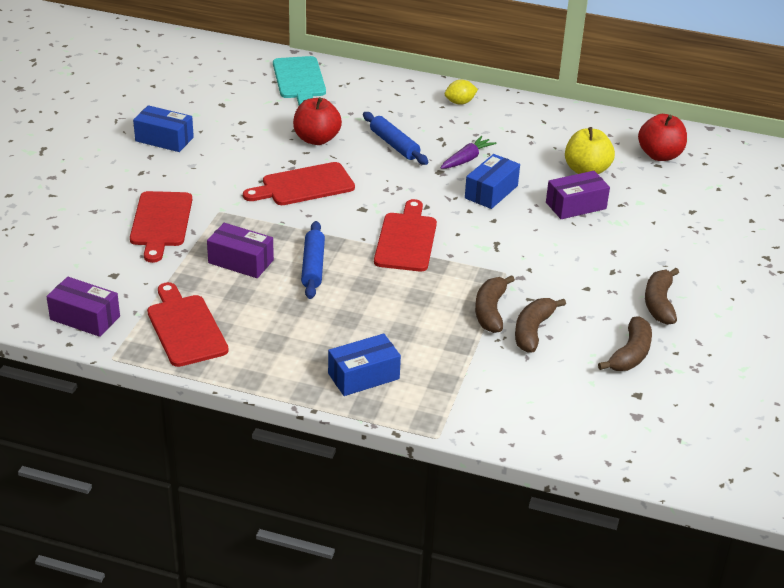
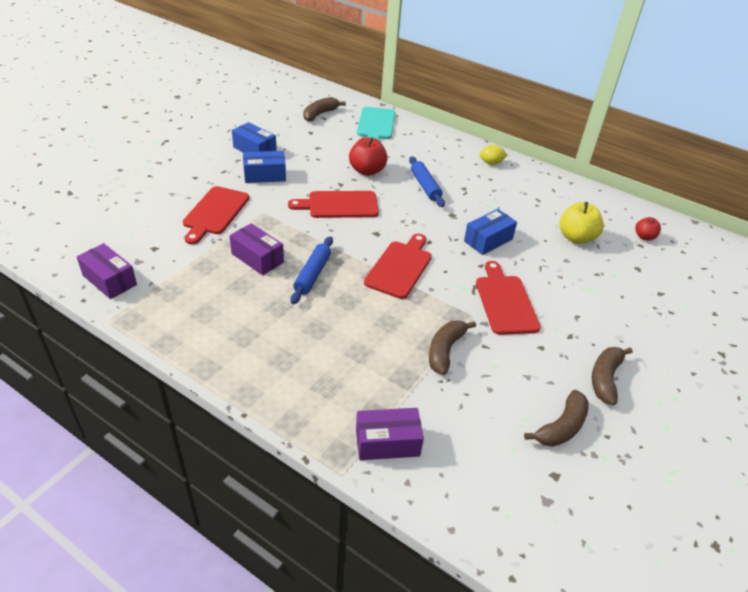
camera: 15 degrees right, 5 degrees up
red cutting board [147,282,229,367] -> red cutting board moved to [476,261,541,335]
blue box [328,333,401,396] -> blue box moved to [243,151,286,183]
purple carrot [440,136,496,169] -> none
brown banana [515,298,566,353] -> brown banana moved to [303,97,346,122]
purple box [546,171,610,219] -> purple box moved to [356,408,424,460]
red apple [638,114,687,161] -> red apple [635,217,661,241], size x0.58

